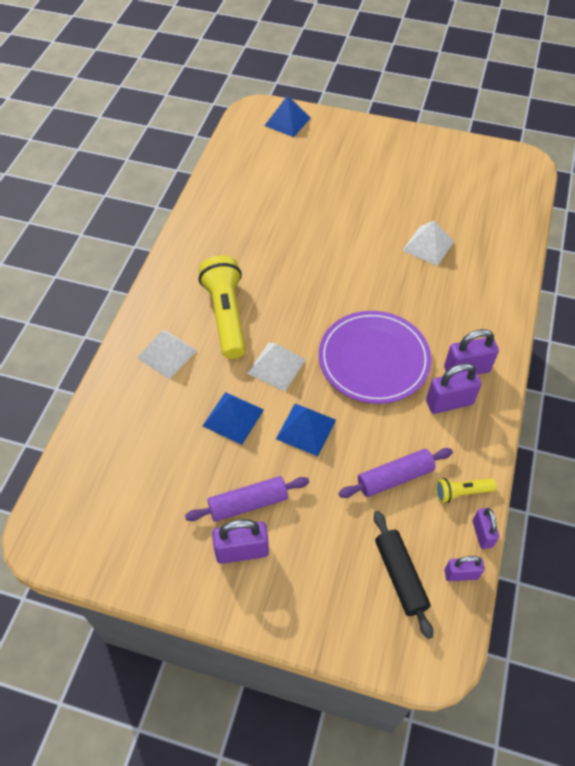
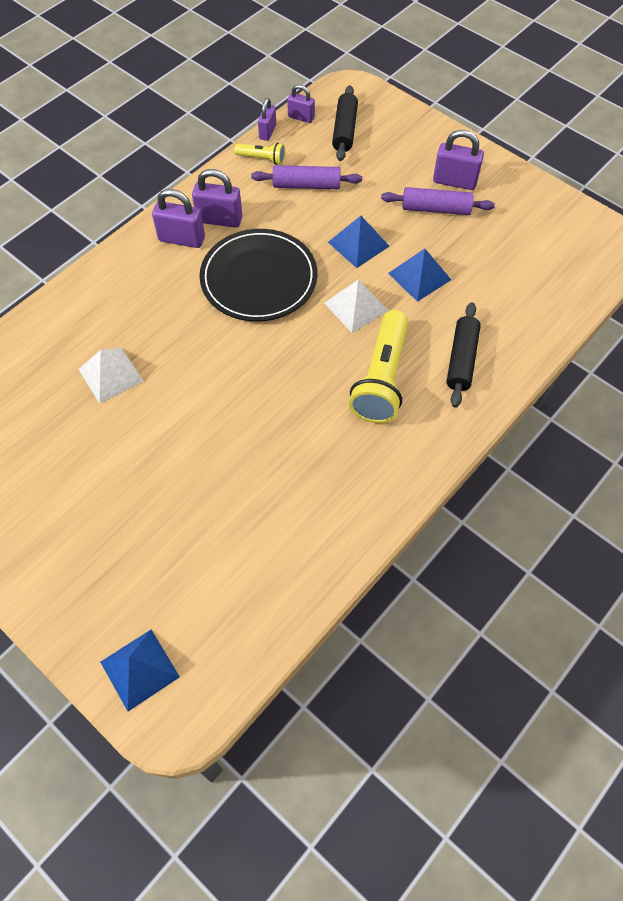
camera: 155 degrees left, 5 degrees up
white pyramid [137,330,197,379] -> black rolling pin [447,302,481,408]
purple plate [319,311,432,404] -> black plate [200,229,317,321]

